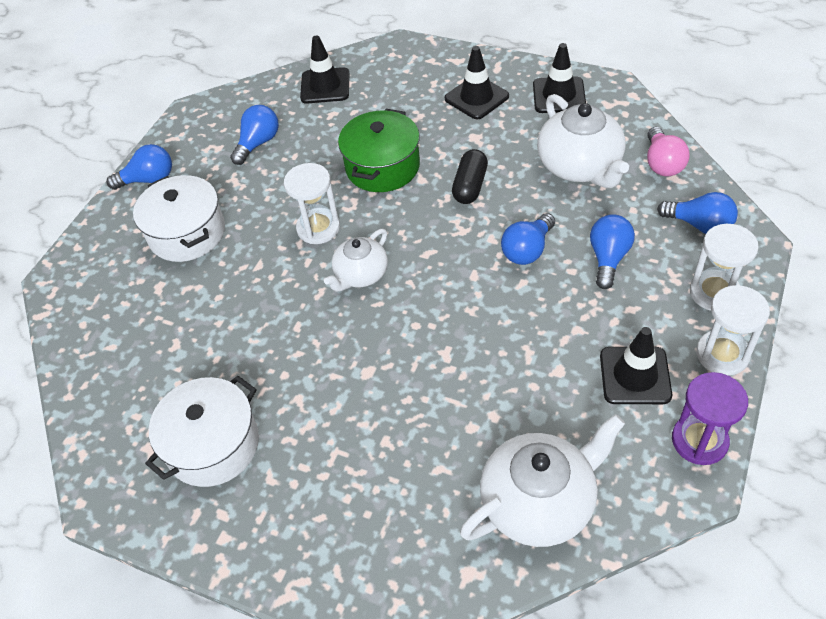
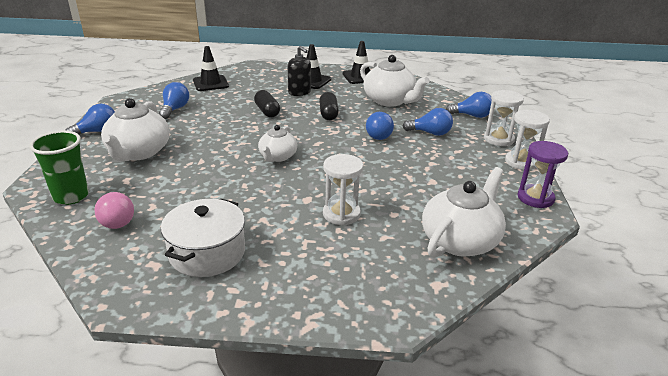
camera: 25 degrees left, 20 degrees down
white pot [133,175,225,262] -> white teapot [101,98,170,161]
white hourglass [284,163,340,244] -> white hourglass moved to [323,154,363,225]
green pot [338,109,420,192] -> black capsule [254,90,280,117]
blue light bulb [590,214,635,289] -> blue light bulb turned 105 degrees clockwise [402,108,453,136]
black traffic cone [600,327,672,404] -> none
pink light bulb [647,127,689,176] -> pink light bulb moved to [94,191,134,229]
none -> green cup [30,131,89,205]
none -> black soap dispenser [288,46,311,96]

